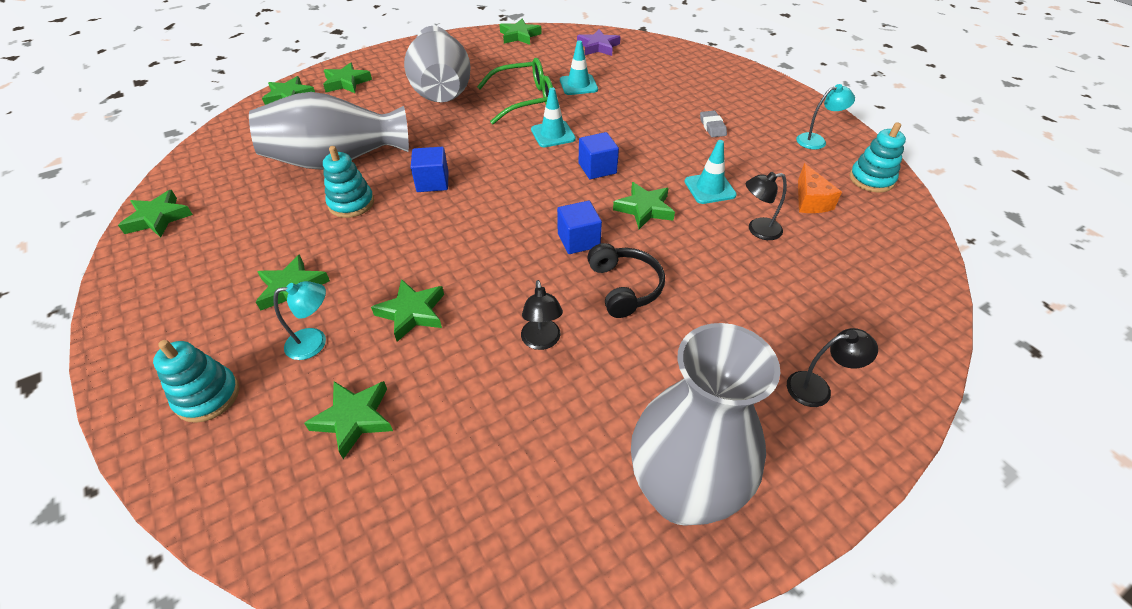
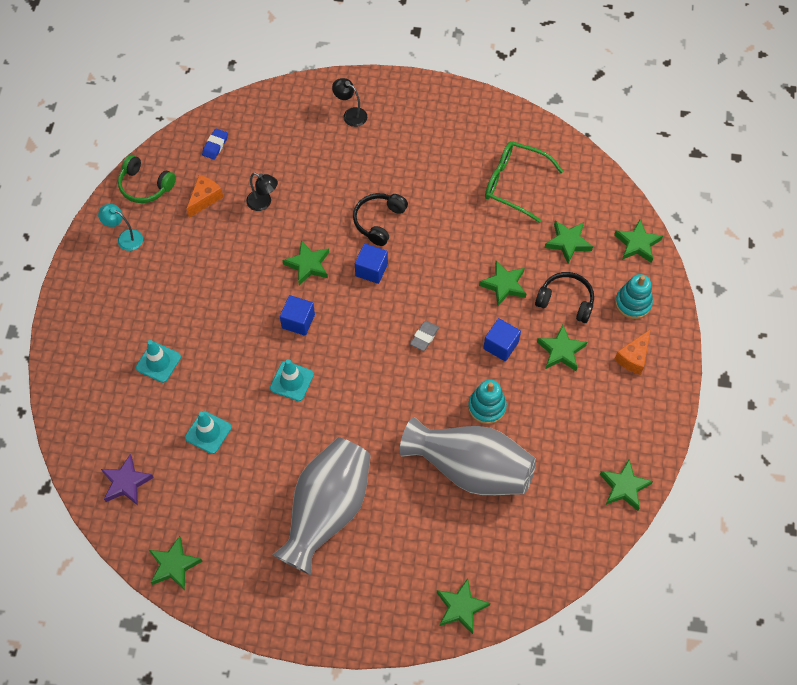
camera: 140 degrees left, 15 degrees up
turquoise lamp [273,281,326,360] -> black headphones [535,272,594,323]
green star [323,62,372,93] -> green star moved to [614,220,663,263]
blue cube [411,147,448,192] -> blue cube moved to [483,318,521,361]
green glasses [477,58,553,124] -> green glasses moved to [485,141,563,223]
black lamp [521,280,563,350] -> none
grey vase [631,323,780,526] -> none
turquoise traffic cone [684,140,737,204] -> turquoise traffic cone moved to [136,340,181,383]
grey eraser [700,111,727,137] -> grey eraser moved to [410,321,439,351]
turquoise stacking toy [850,123,906,193] -> green headphones [118,155,176,203]
none -> blue eraser [202,128,228,160]
none -> orange cheese [614,329,651,375]

